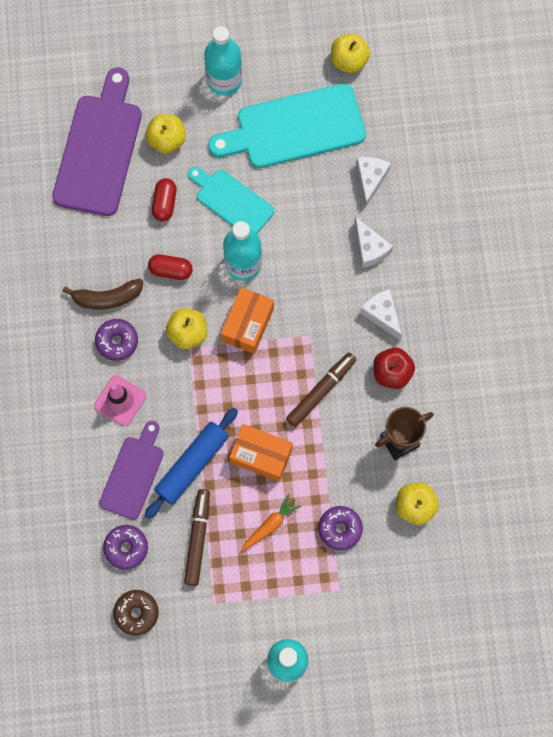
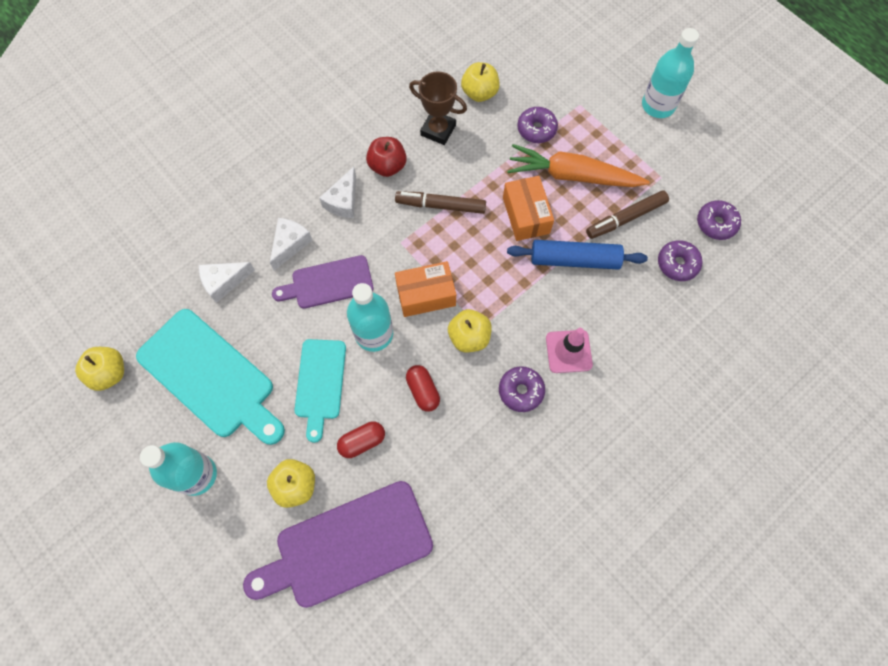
camera: 125 degrees left, 5 degrees down
brown banana [63,279,143,309] -> none
purple cutting board [99,421,164,520] -> purple cutting board moved to [272,255,373,309]
brown donut [113,590,159,636] -> purple donut [697,200,741,240]
orange carrot [242,494,301,551] -> orange carrot [507,144,650,187], size x2.03

